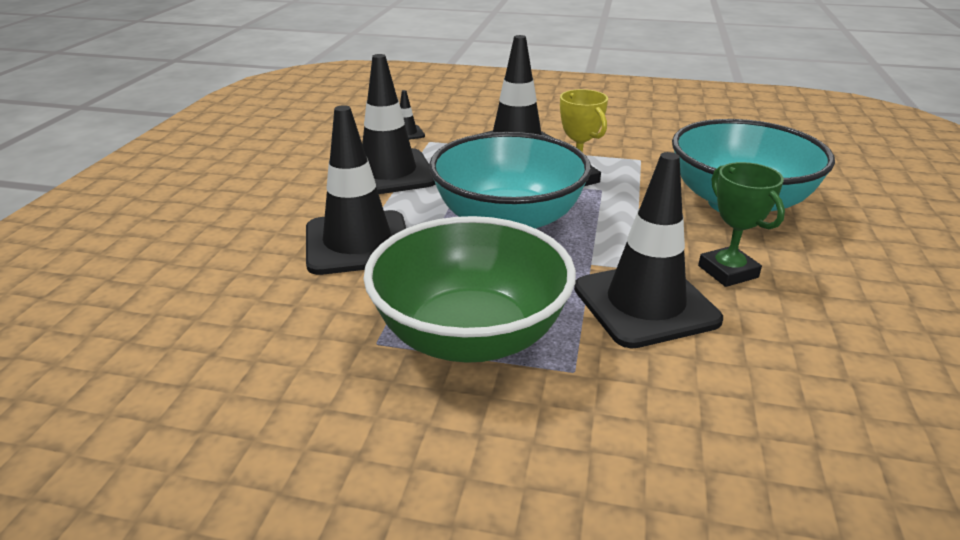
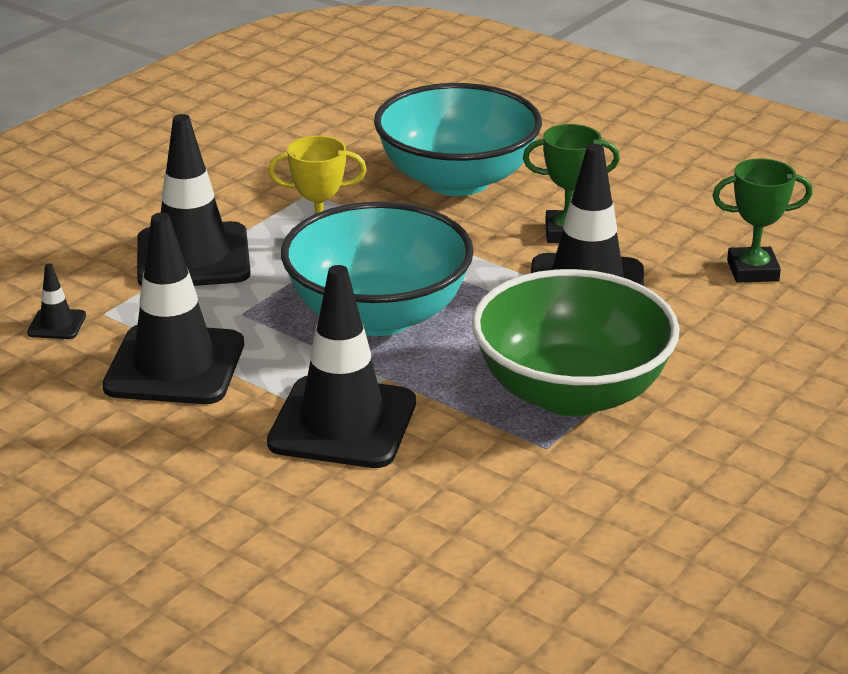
camera: 65 degrees left, 0 degrees up
none -> green trophy [712,158,812,283]

